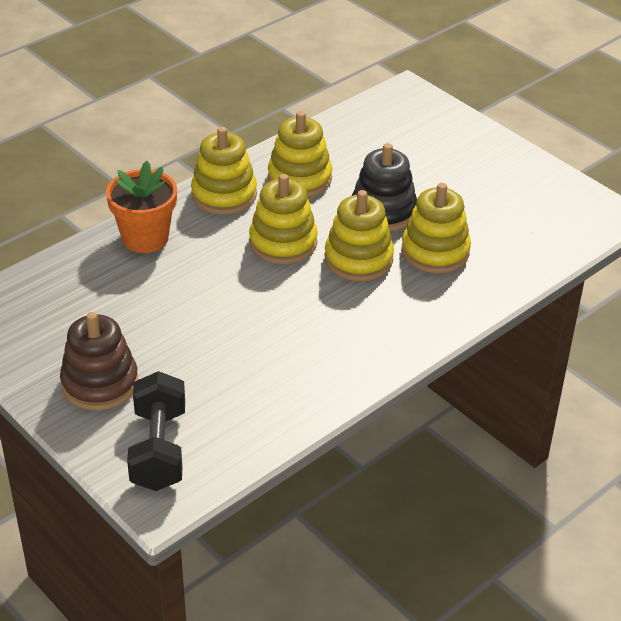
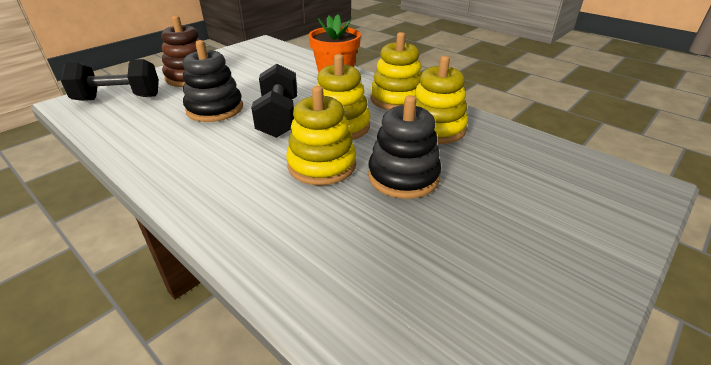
camera: 85 degrees right, 5 degrees down
yellow stacking toy [401,183,471,273] -> none
none -> black stacking toy [183,40,243,122]
none -> black dumbbell [251,64,297,138]

